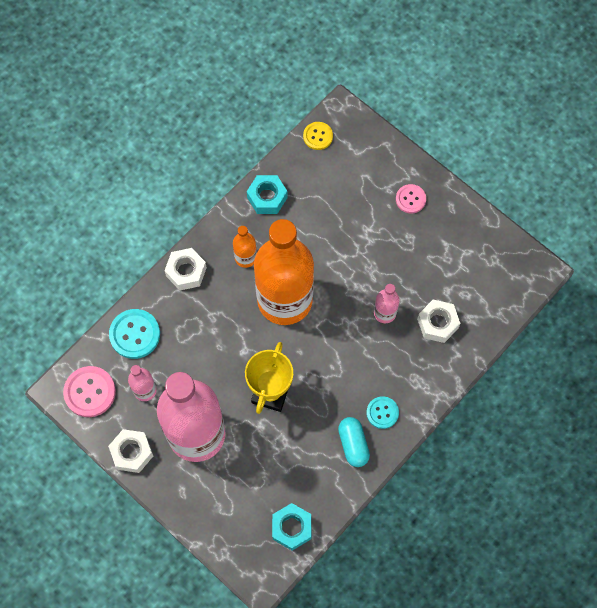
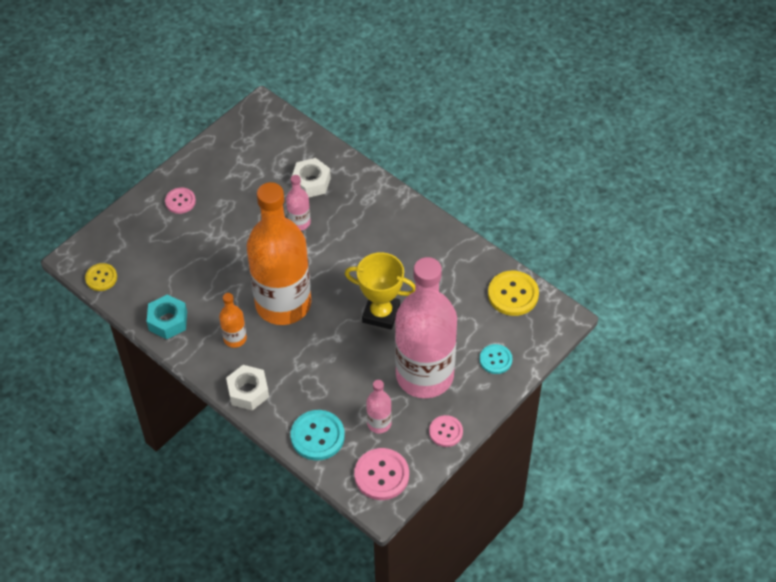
camera: 90 degrees left, 15 degrees down
white nut [108,429,153,473] -> pink button [429,415,463,447]
turquoise nut [272,503,311,550] -> yellow button [488,271,539,316]
turquoise capsule [338,417,370,467] -> none
turquoise button [366,396,399,429] -> turquoise button moved to [479,344,513,374]

